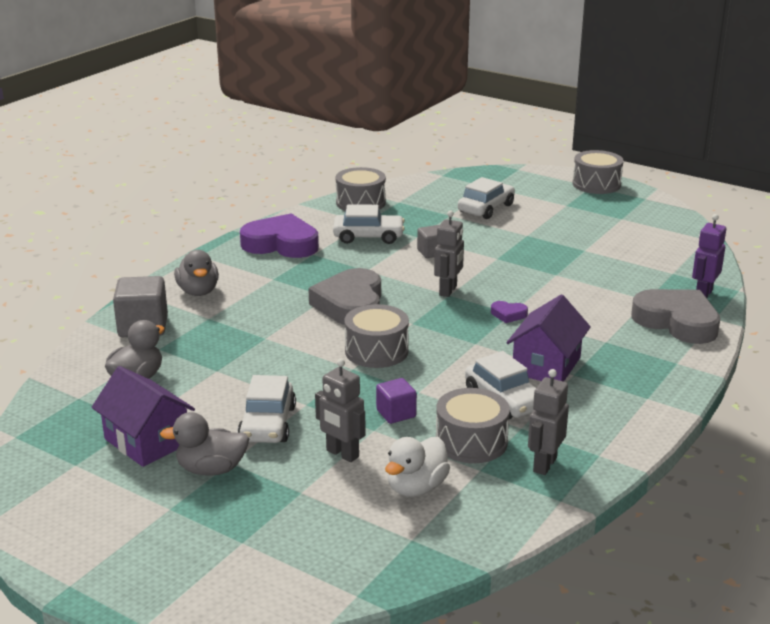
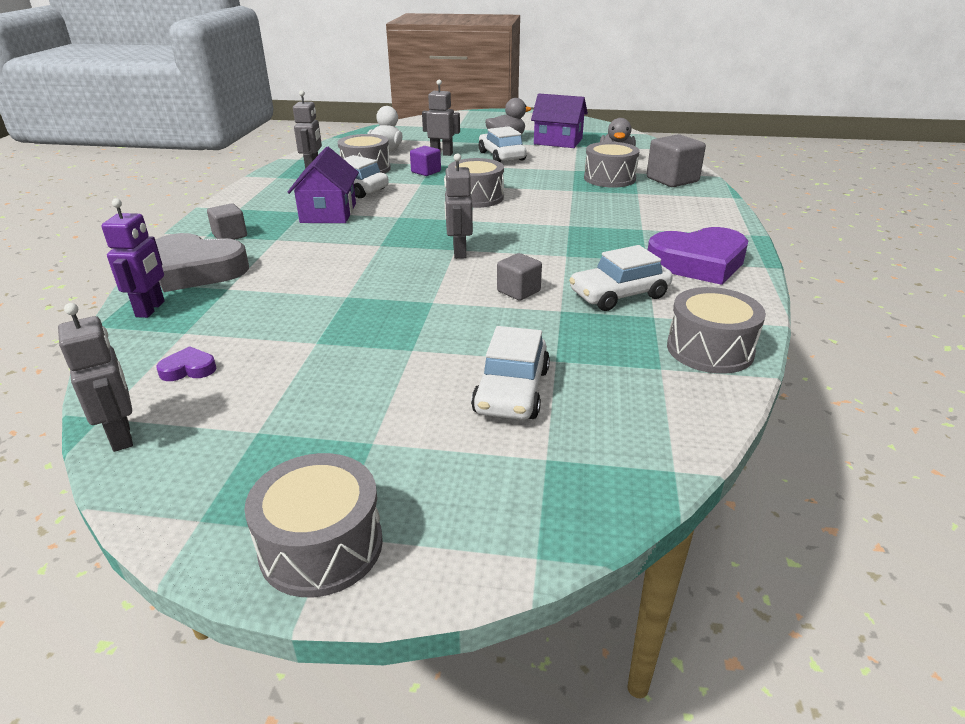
camera: 155 degrees right, 5 degrees up
grey duck [174,250,219,296] -> none
grey heart [308,268,381,325] -> none
purple heart [491,301,528,323] -> purple heart moved to [156,346,216,381]
none -> grey robot [58,303,133,452]
none -> grey cube [207,203,247,240]
none -> grey drum [584,142,640,188]

